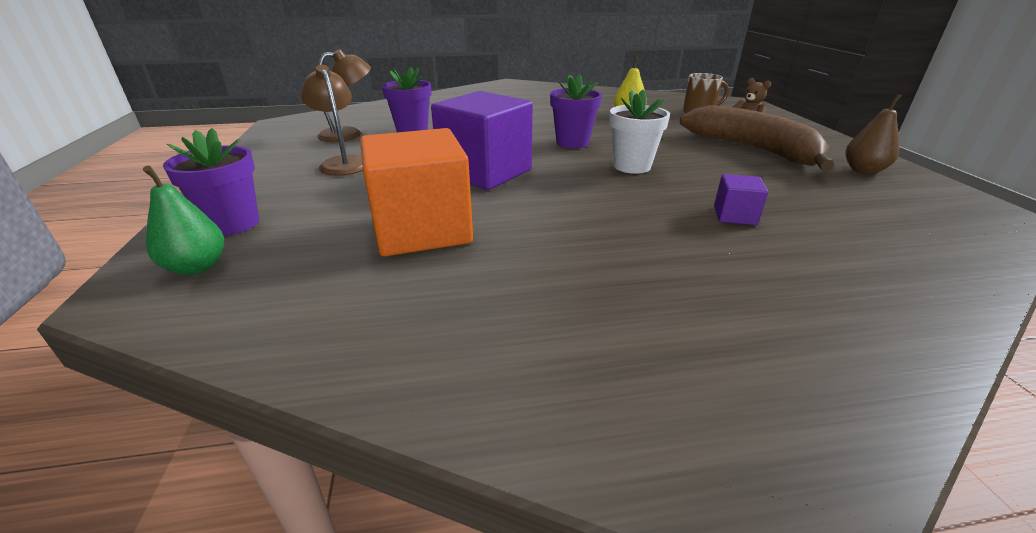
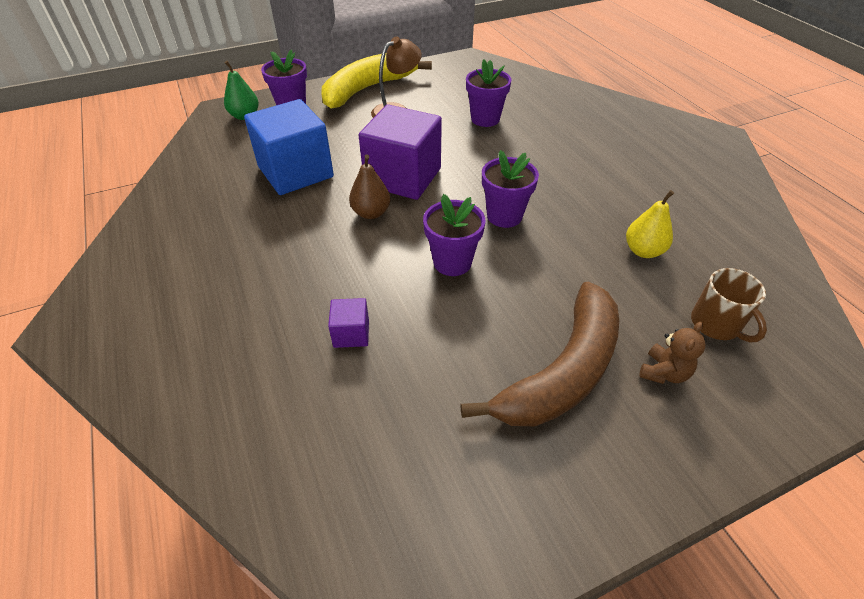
camera: 75 degrees right, 15 degrees up
brown lamp [317,49,371,142] -> none
orange cube [360,128,473,257] -> blue cube [244,99,334,195]
white flower pot [609,90,670,174] -> purple flower pot [423,194,486,276]
brown pear [845,94,902,174] -> brown pear moved to [349,155,390,219]
none -> yellow banana [321,54,432,109]

